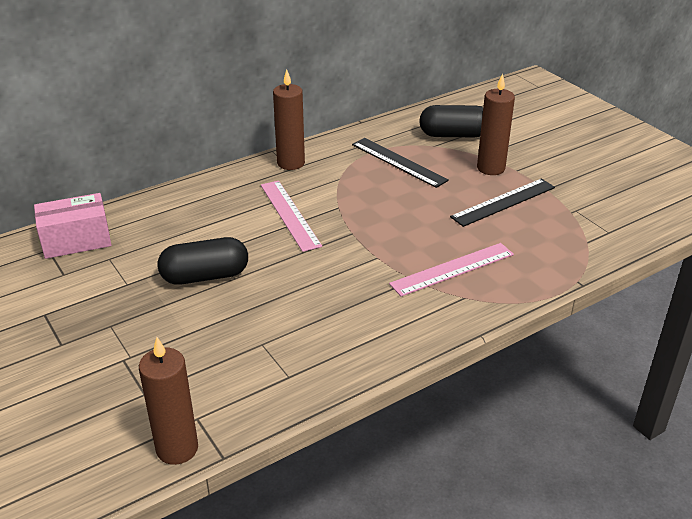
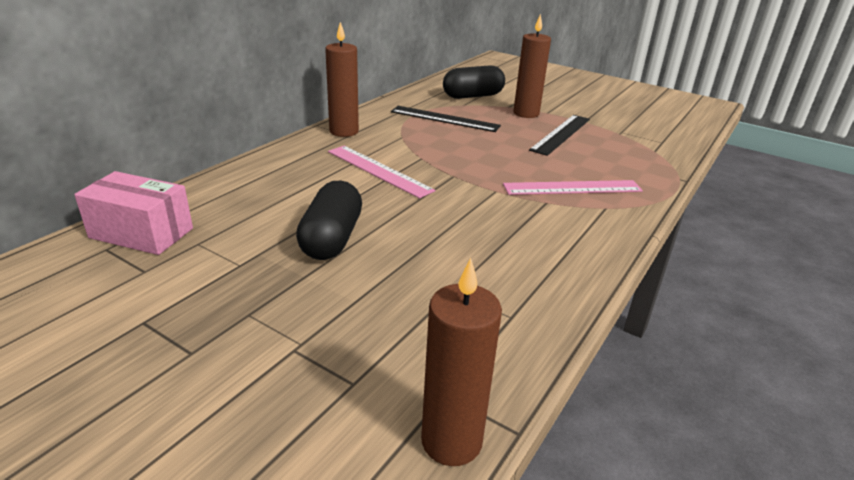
camera: 25 degrees left, 5 degrees down
pink box [34,193,112,259] -> pink box turned 60 degrees clockwise [74,171,193,255]
black capsule [158,237,248,285] -> black capsule turned 45 degrees counterclockwise [296,181,362,260]
pink ruler [389,243,514,297] -> pink ruler turned 45 degrees clockwise [503,180,643,195]

